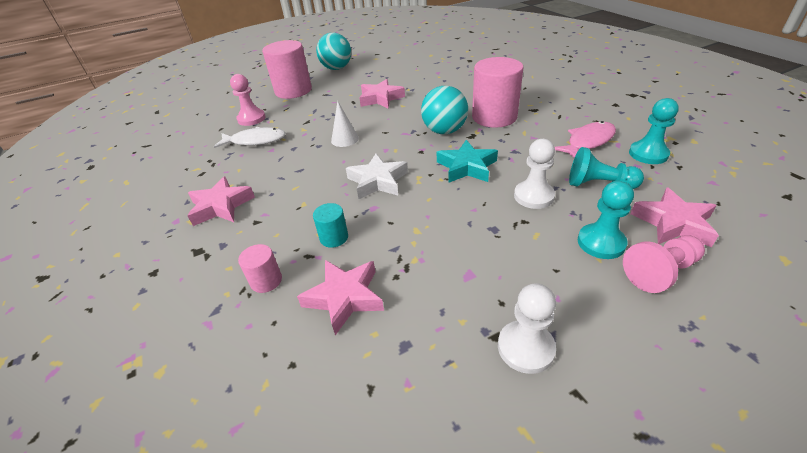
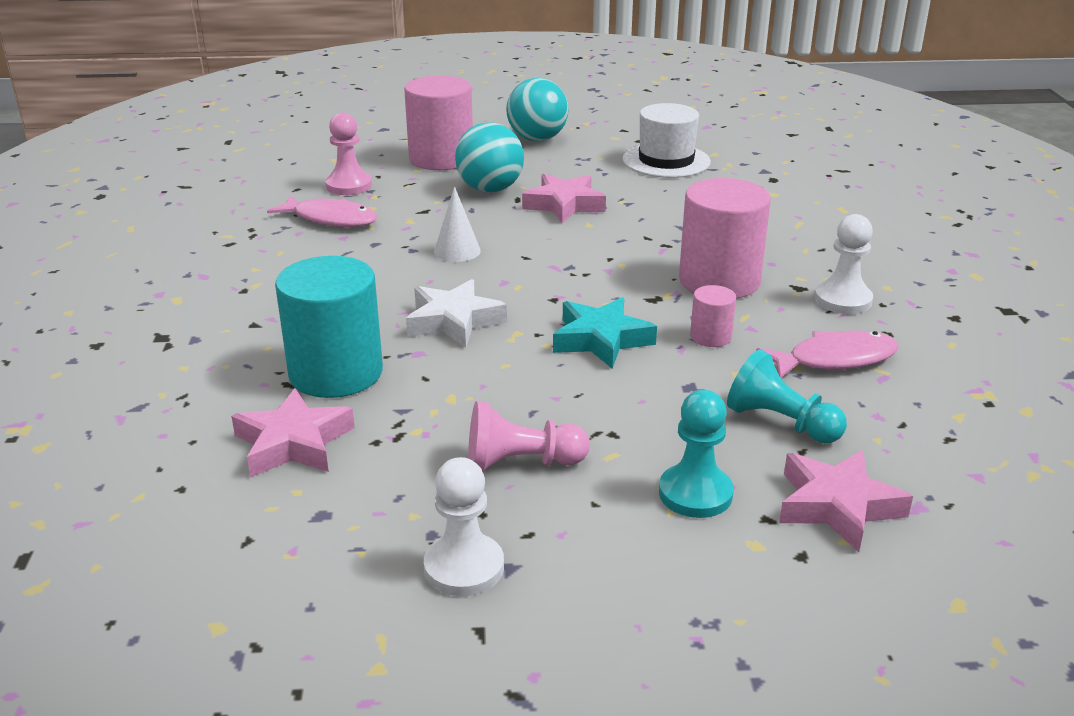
camera: 20 degrees right, 10 degrees down
pink star [188,177,255,226] -> none
white fish [214,127,286,148] -> pink fish [267,195,377,227]
pink cylinder [238,244,282,293] -> pink cylinder moved to [690,285,736,347]
turquoise cylinder [313,203,348,248] -> turquoise cylinder [275,256,383,398], size x2.14
turquoise ball [421,86,468,134] -> turquoise ball moved to [455,122,524,192]
white pawn [514,139,555,209] -> white pawn moved to [815,214,873,314]
pink pawn [623,236,705,293] -> pink pawn moved to [468,401,590,472]
turquoise pawn [629,98,679,164] -> none
none -> white hat [622,103,711,178]

